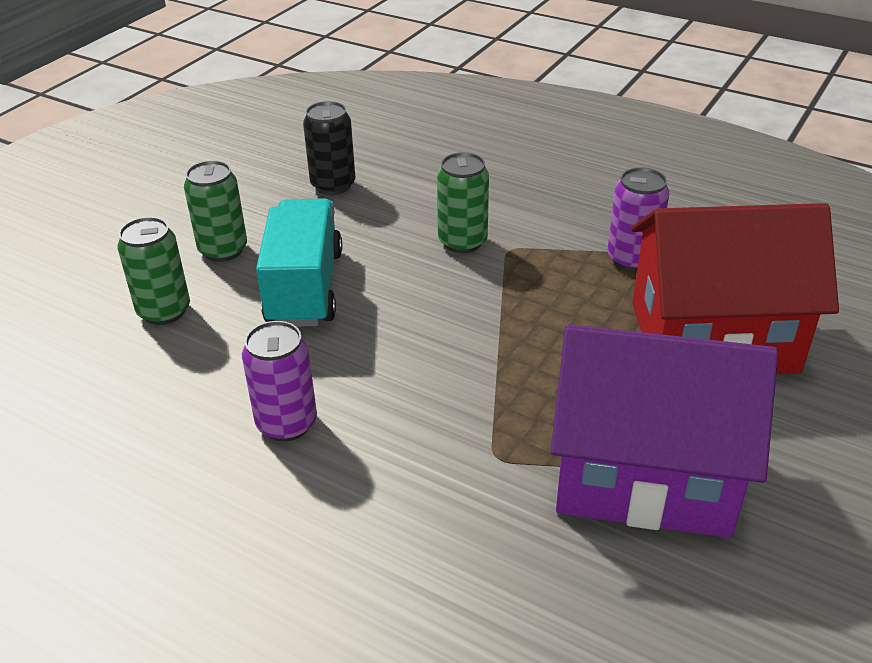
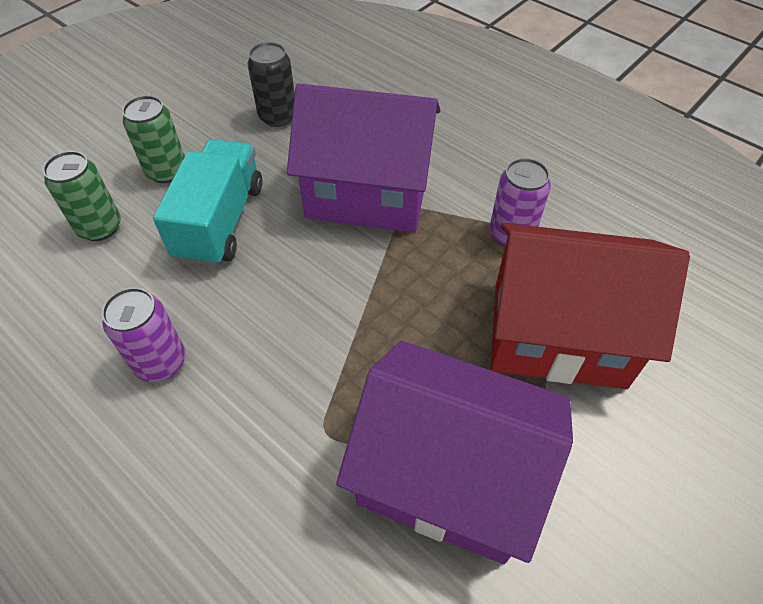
camera: 10 degrees right, 15 degrees up
green can [437,152,489,253] -> purple house [287,83,441,232]

